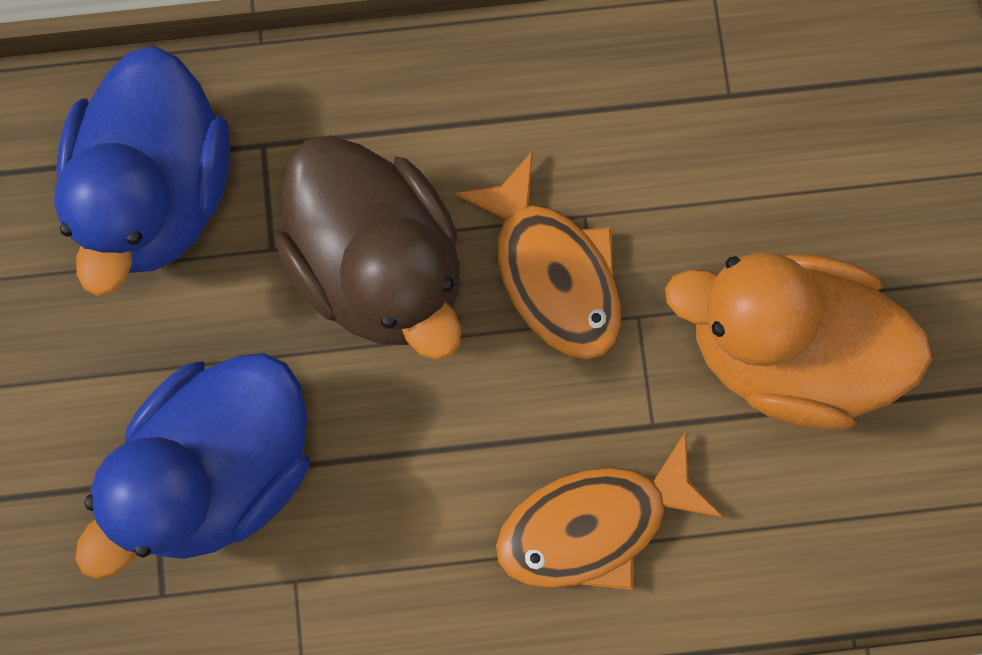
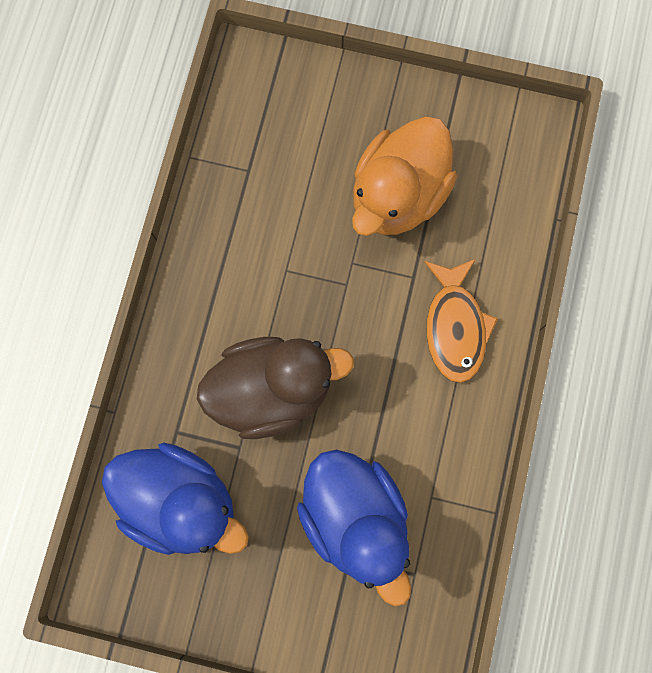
camera: 70 degrees left, 0 degrees up
orange fish [455,150,621,360] -> none

